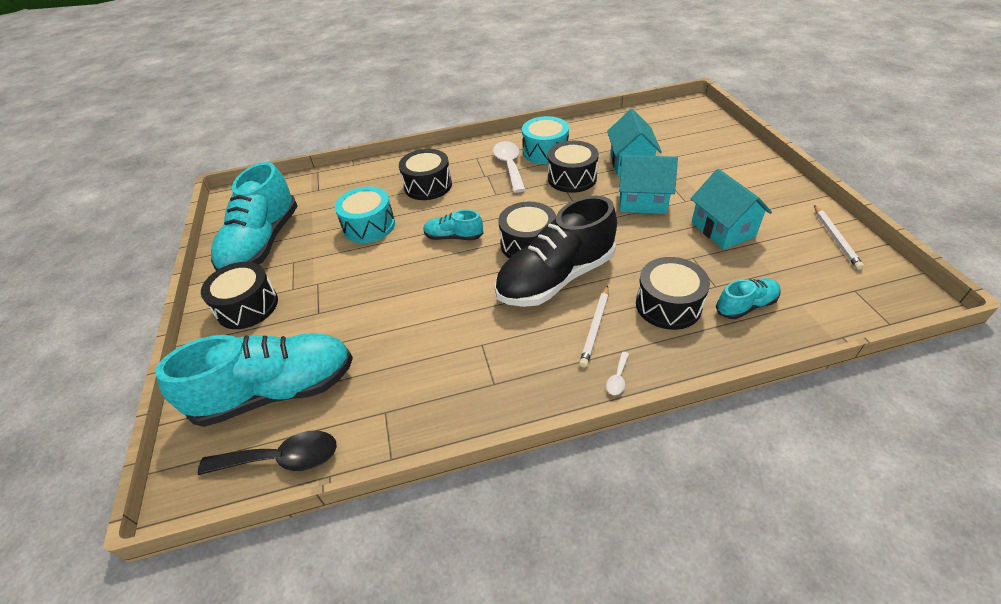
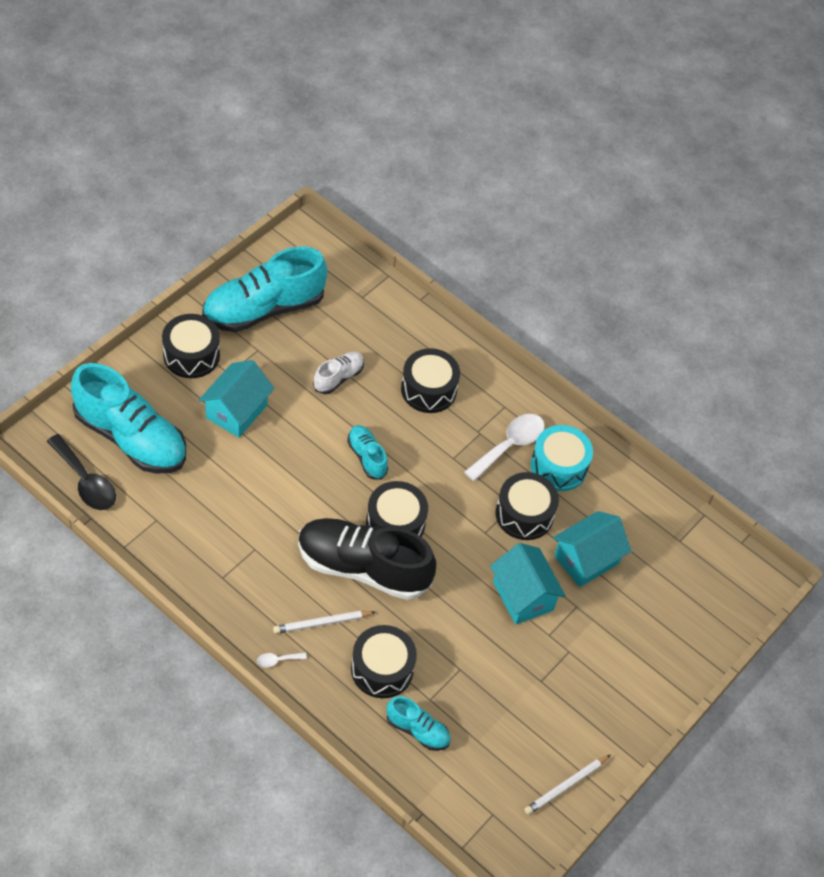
camera: 45 degrees right, 10 degrees up
turquoise drum [335,186,395,243] -> white shoe [313,352,364,394]
turquoise house [691,169,772,249] -> turquoise house moved to [199,360,274,438]

